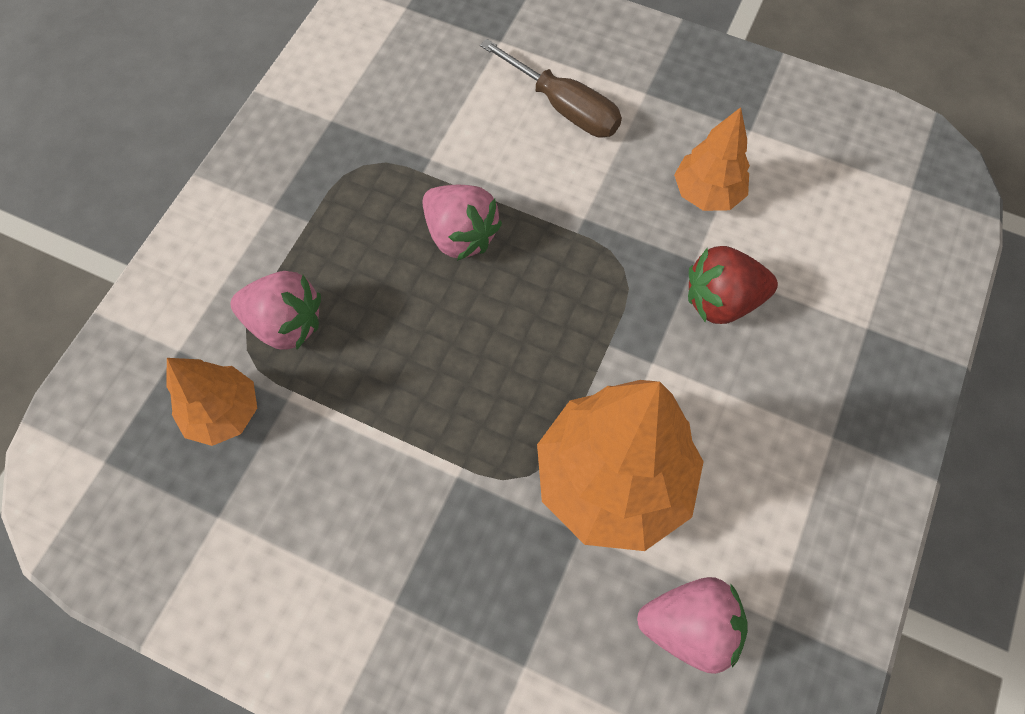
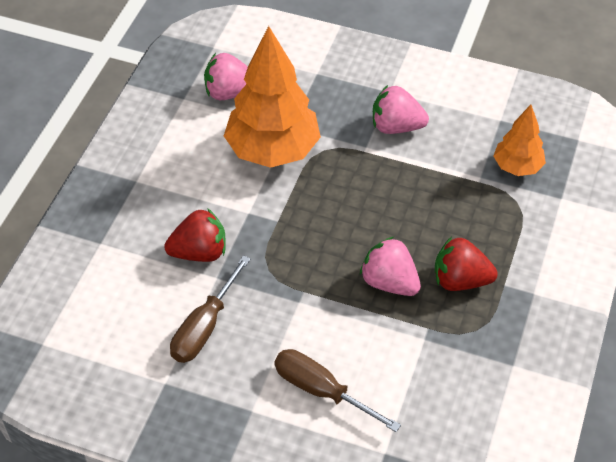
camera: 175 degrees right, 15 degrees down
pink strawberry [231,271,321,350] -> pink strawberry moved to [373,85,429,134]
orange tree [674,107,750,211] -> brown screwdriver [170,255,251,363]
none -> red strawberry [435,237,498,291]

